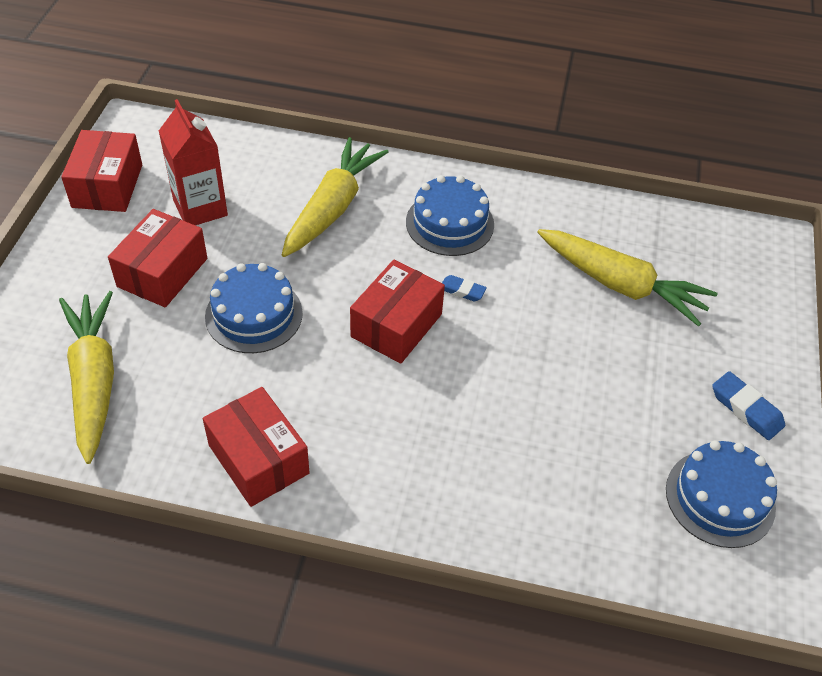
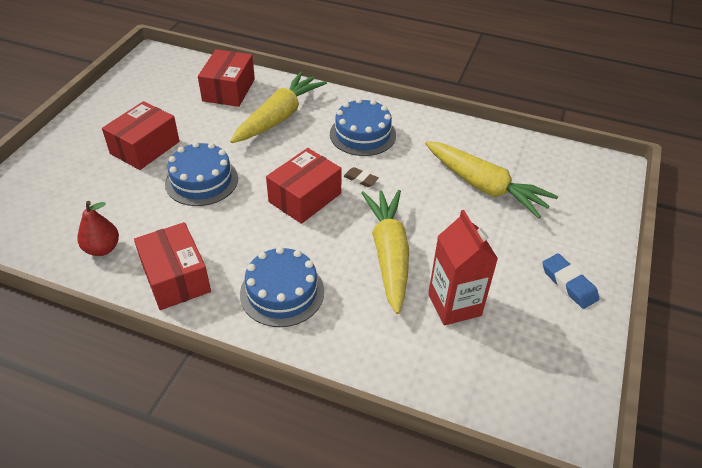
camera: 10 degrees right, 5 degrees down
yellow carrot [59,291,114,464] -> yellow carrot moved to [361,190,409,314]
red box [61,130,142,212] -> red box moved to [198,49,255,107]
red carton [159,99,228,225] -> red carton moved to [428,210,498,325]
blue eraser [442,275,487,302] -> brown eraser [343,167,379,187]
blue cake [666,440,777,548] -> blue cake moved to [240,247,324,327]
none -> red pear [77,201,119,256]

